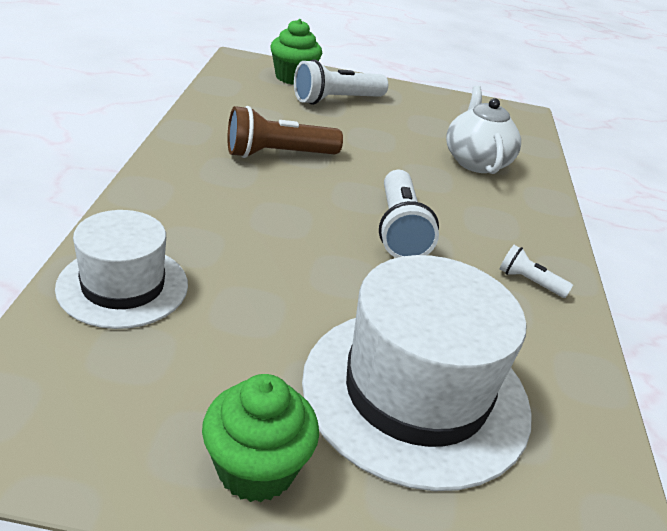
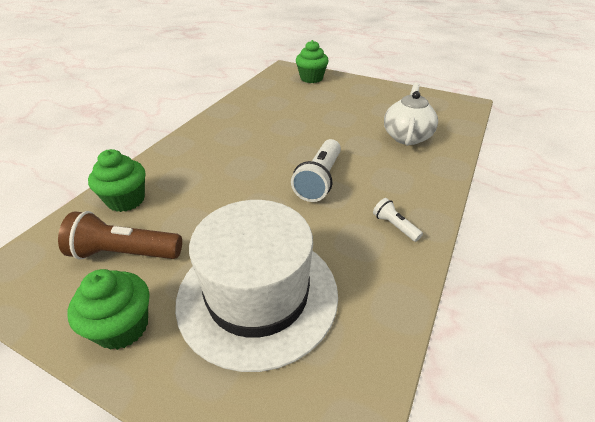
camera: 25 degrees right, 5 degrees up
white hat [55,210,188,329] -> green cupcake [88,149,145,212]
brown flashlight [228,106,343,158] -> brown flashlight moved to [58,211,182,260]
white flashlight [294,59,388,105] -> none

